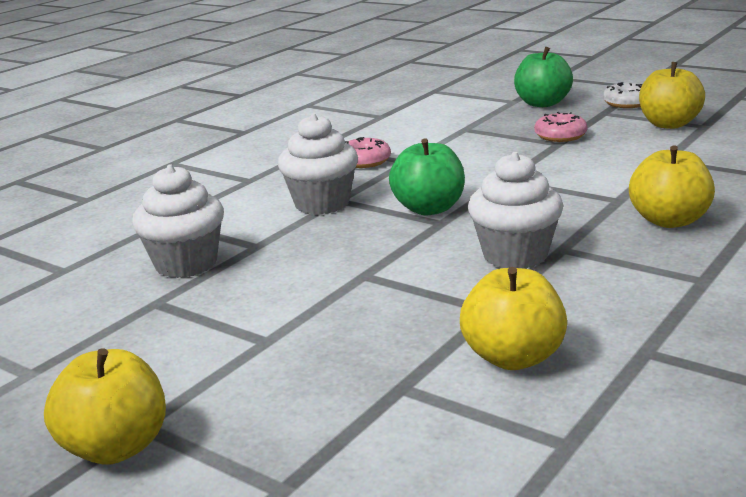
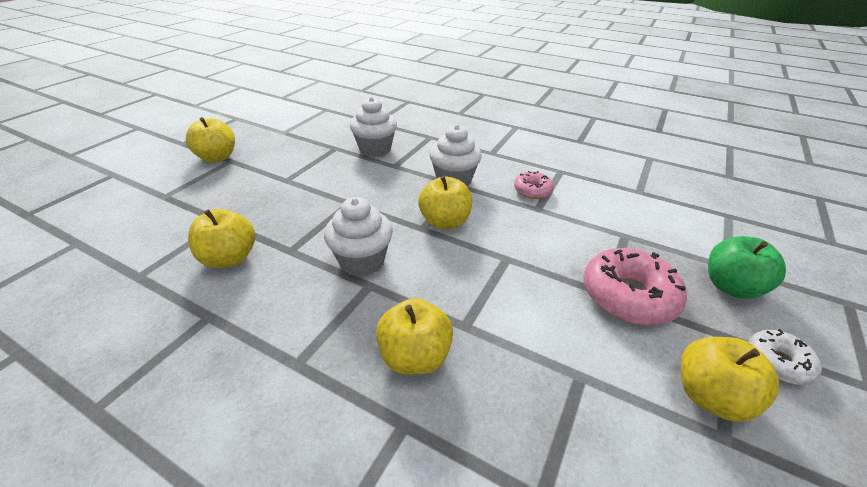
camera: 80 degrees right, 15 degrees up
green apple [389,138,465,215] -> yellow apple [418,176,472,229]
pink donut [534,112,588,142] -> pink donut [584,248,687,326], size x1.80

